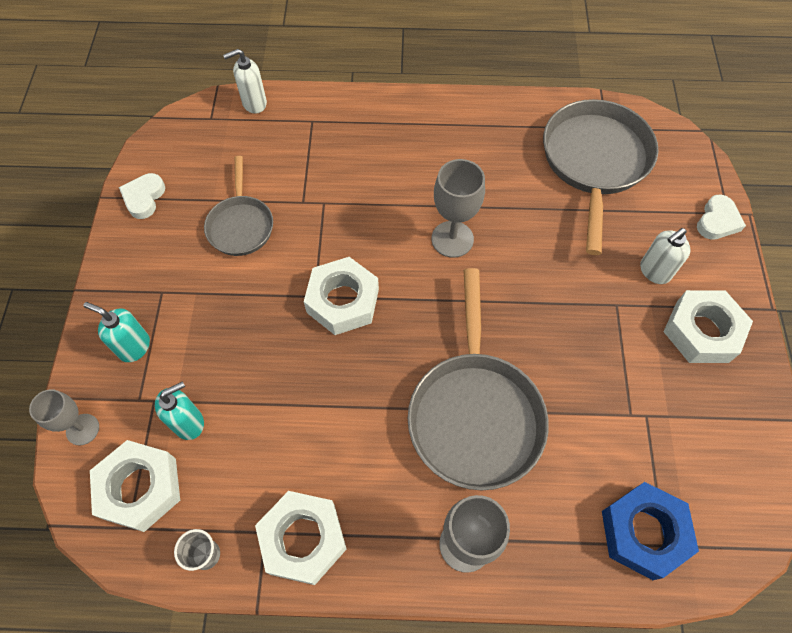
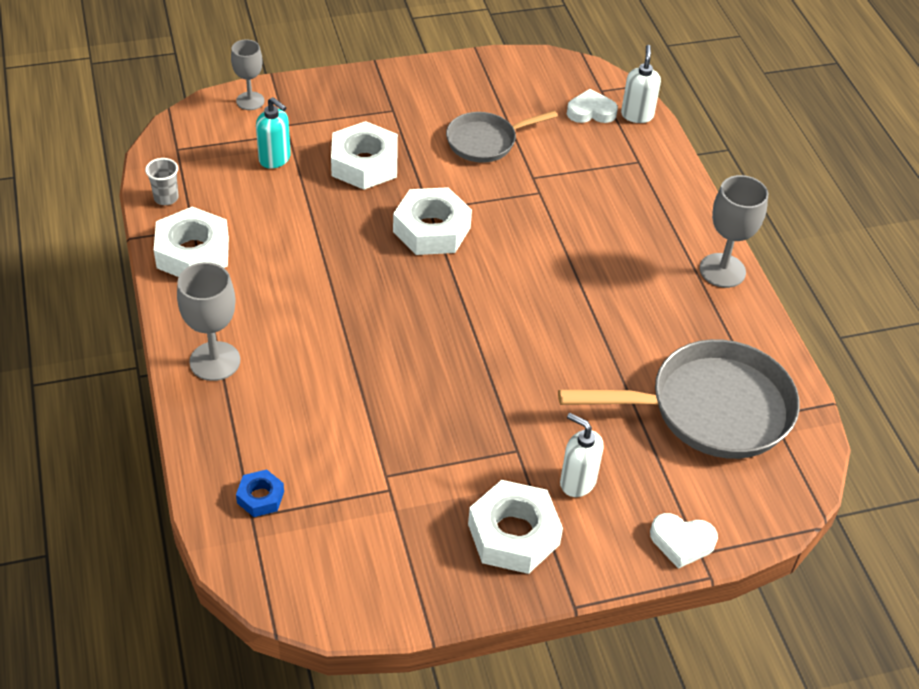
camera: 70 degrees right, 15 degrees down
turquoise soap dispenser [83,302,150,362] -> none
white nut [90,440,180,532] -> white nut moved to [331,121,398,190]
white heart [119,173,165,219] -> white heart moved to [567,89,618,123]
white soap dispenser [223,49,267,114] -> white soap dispenser turned 45 degrees clockwise [621,45,661,123]
grey pan [408,268,549,490] -> none
grey goblet [432,159,485,258] -> grey goblet moved to [699,175,768,288]
blue nut [602,482,699,580] -> blue nut [236,469,284,517], size x0.52

